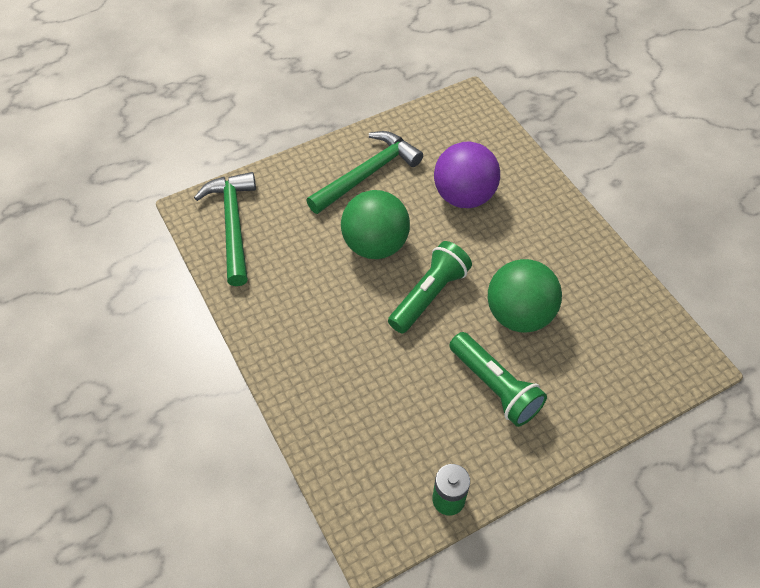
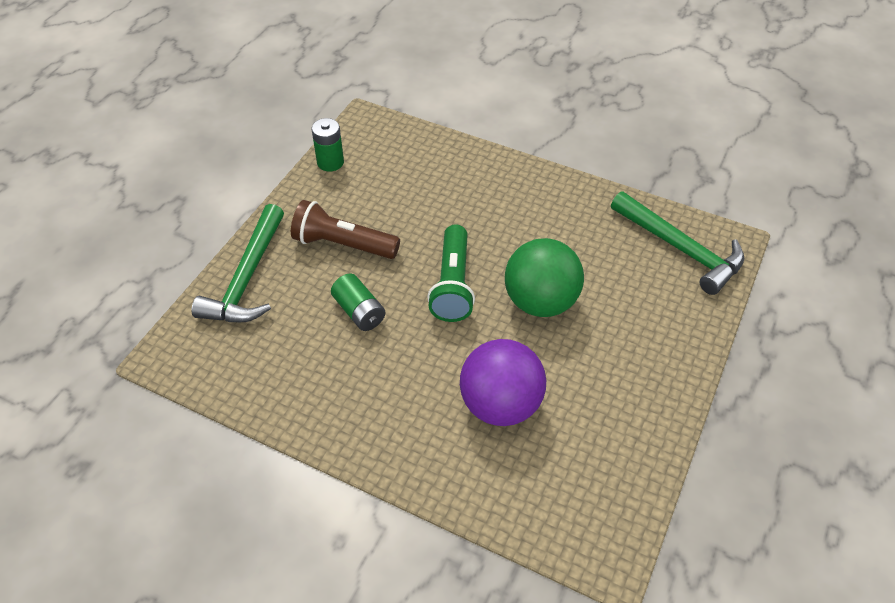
camera: 145 degrees right, 5 degrees down
green hammer [306,131,423,214] -> green hammer moved to [191,204,284,322]
green flashlight [449,332,547,427] -> brown flashlight [291,200,400,259]
green ball [488,259,562,332] -> green battery [331,273,385,331]

